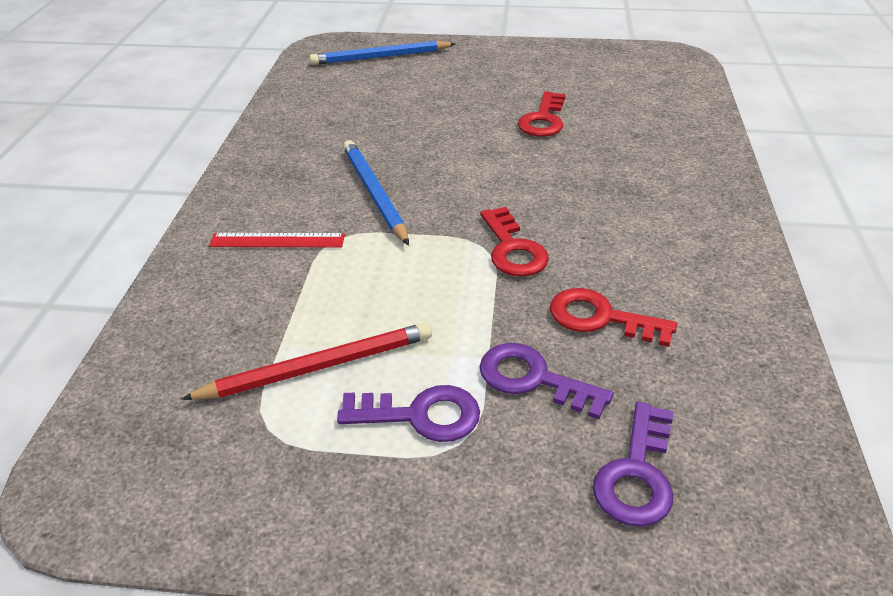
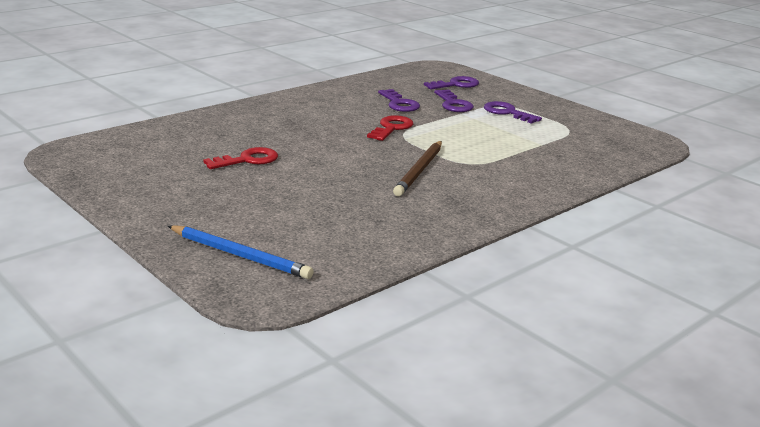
camera: 140 degrees left, 15 degrees down
red pencil [181,322,432,400] -> none
red ruler [209,233,345,247] -> none
blue pencil [343,140,409,245] -> brown pencil [393,141,442,196]
red key [550,288,677,347] -> purple key [378,89,420,112]

